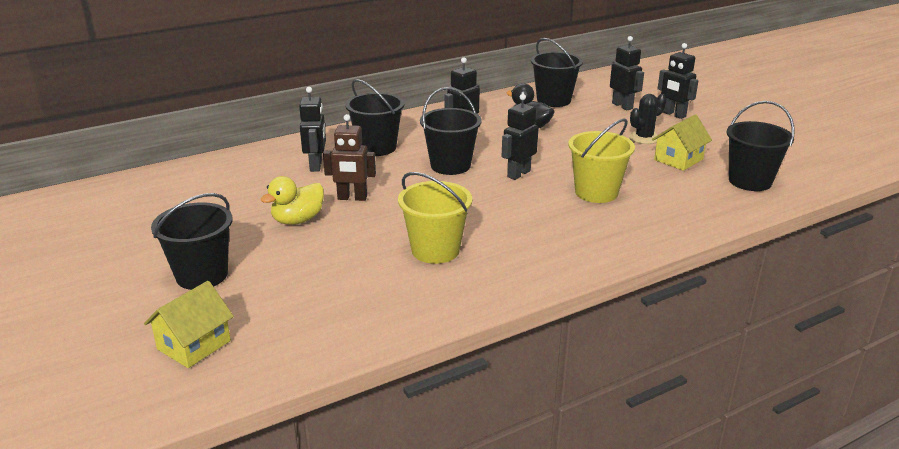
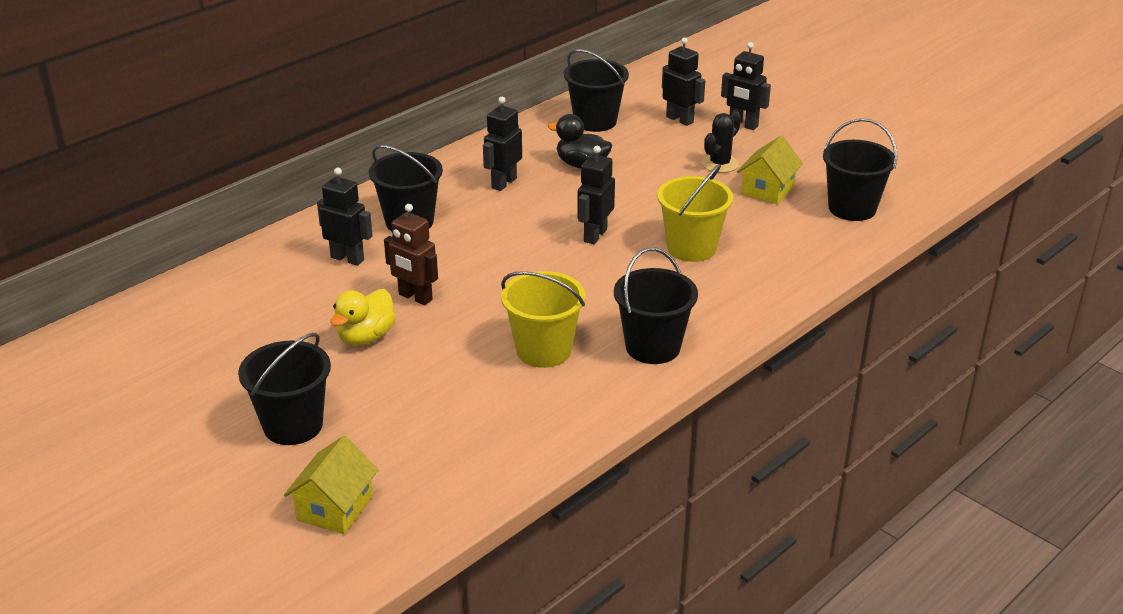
camera: 15 degrees left, 5 degrees up
black robot [299,87,326,172] -> black robot turned 45 degrees counterclockwise [317,168,373,266]
brown robot [323,114,376,201] -> brown robot turned 45 degrees clockwise [384,204,438,305]
black bucket [420,87,482,175] -> black bucket moved to [614,248,698,364]

